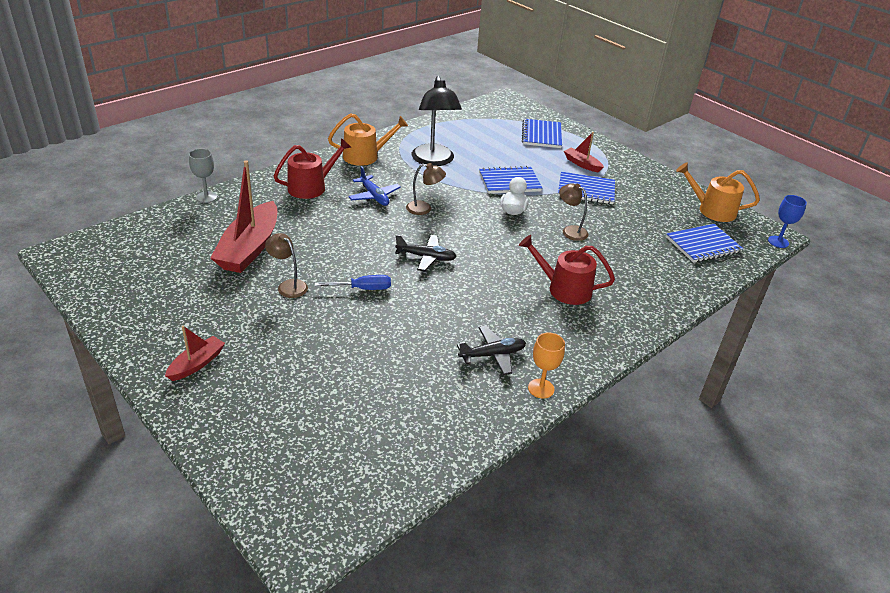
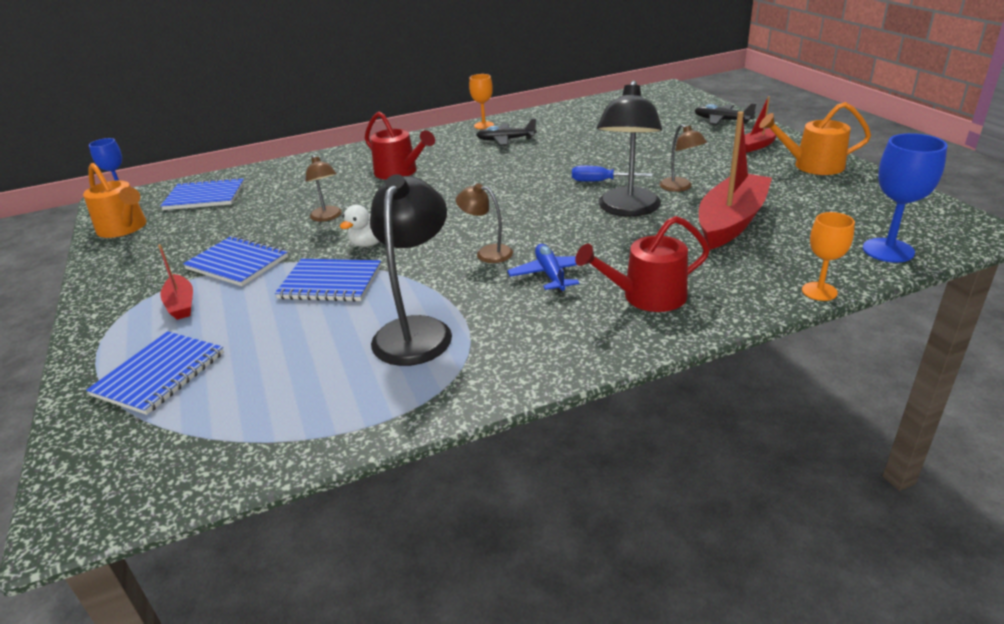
camera: 155 degrees left, 5 degrees down
grey goblet [189,149,217,203] -> orange goblet [802,212,855,301]
orange watering can [328,113,408,166] -> orange watering can moved to [759,102,871,175]
black plane [395,235,457,271] -> black plane moved to [694,103,756,125]
none -> black lamp [597,80,662,217]
none -> blue goblet [863,133,947,263]

